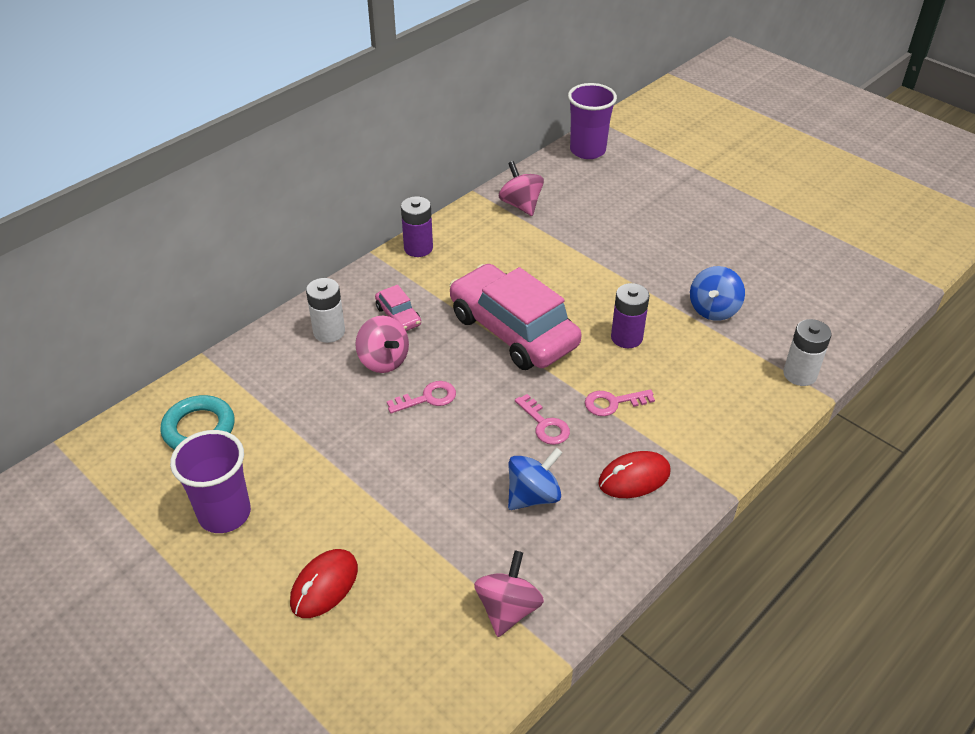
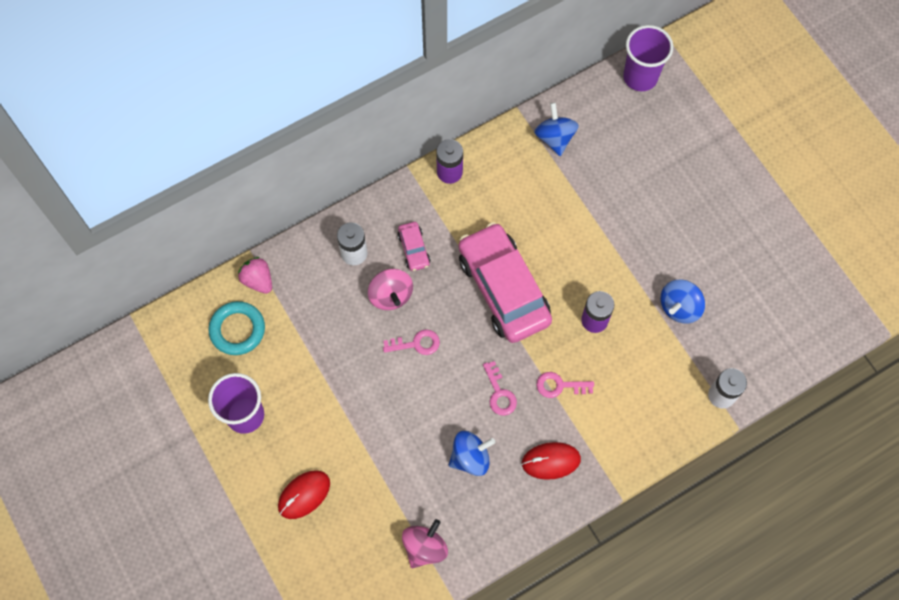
camera: 15 degrees right, 25 degrees up
pink spinning top [499,161,544,216] -> blue spinning top [534,102,579,156]
none -> pink strawberry [238,257,272,294]

